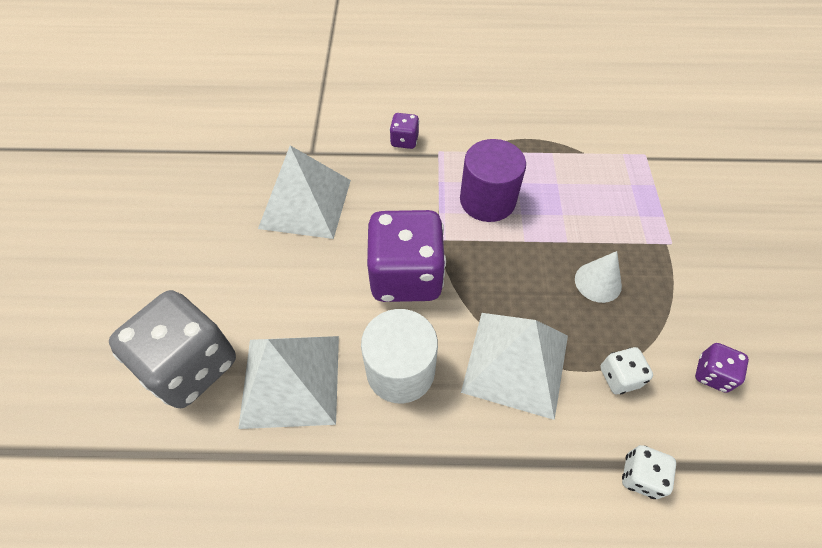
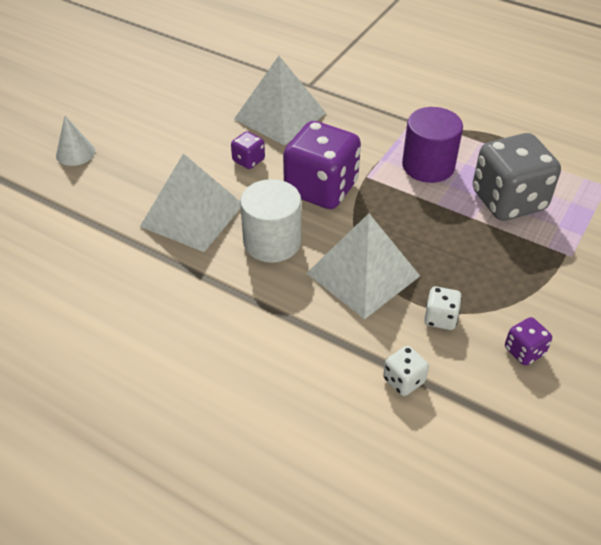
camera: 30 degrees right, 10 degrees down
grey dice [109,290,236,408] -> grey dice moved to [473,133,561,221]
purple dice [390,113,419,149] -> purple dice moved to [231,131,265,169]
white cone [575,251,622,303] -> white cone moved to [56,116,95,166]

